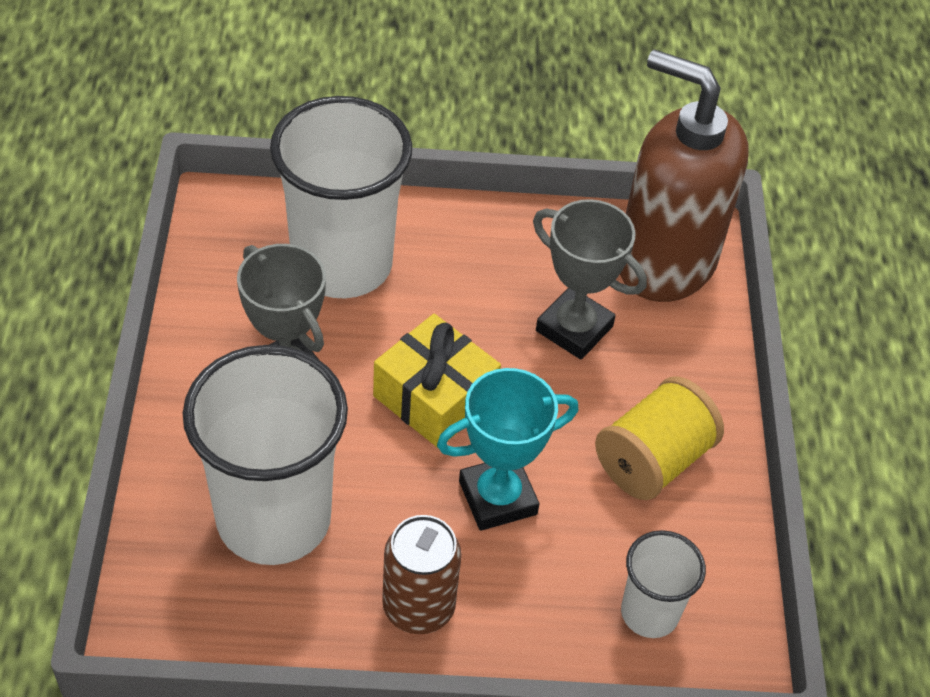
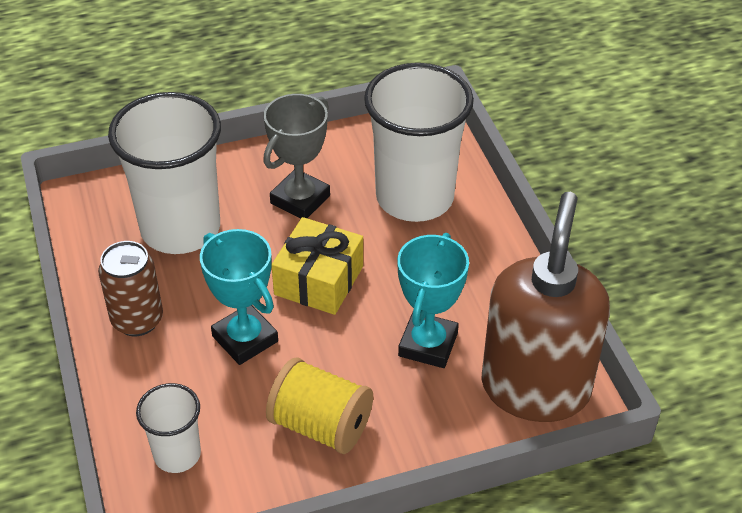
camera: 75 degrees right, 5 degrees down
grey trophy [533,199,647,360] -> turquoise trophy [397,233,469,368]

